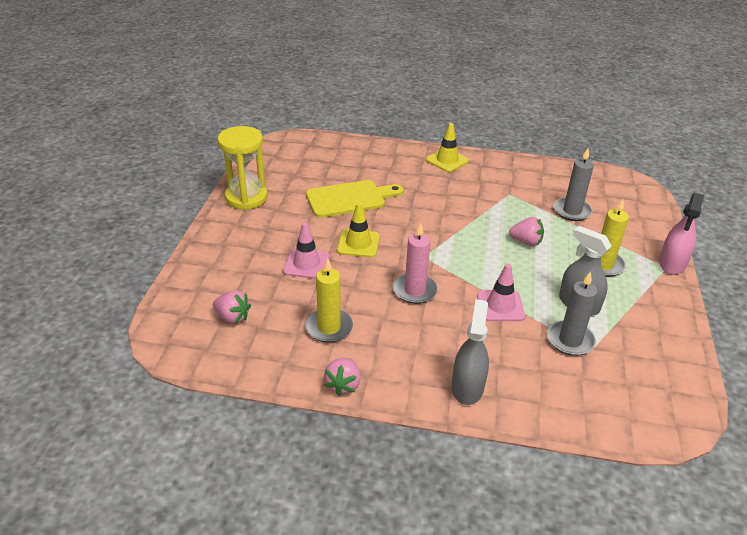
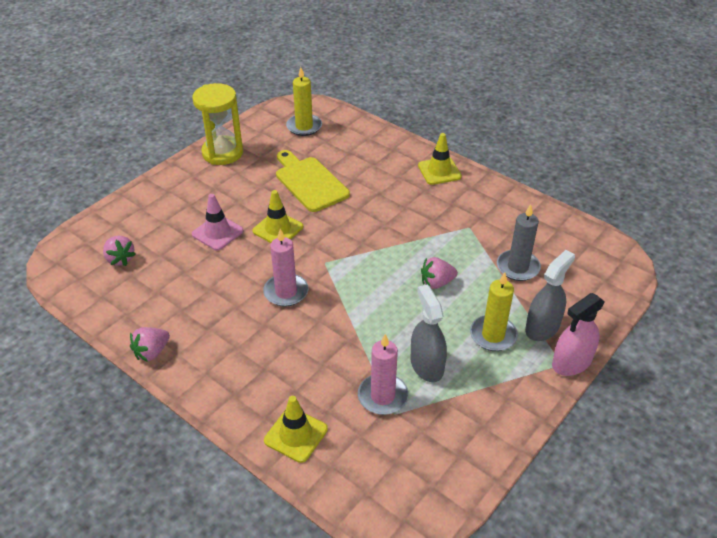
camera: 30 degrees right, 5 degrees up
yellow candle [305,259,353,343] -> yellow candle moved to [286,67,322,136]
yellow cutting board [306,180,404,218] -> yellow cutting board turned 135 degrees counterclockwise [276,150,350,212]
grey spray bottle [452,299,489,405] -> grey spray bottle moved to [525,250,575,341]
pink traffic cone [477,264,525,321] -> none
pink strawberry [509,217,544,246] -> pink strawberry turned 120 degrees clockwise [421,257,458,289]
grey candle [547,271,598,356] -> pink candle [358,334,408,415]
none -> yellow traffic cone [264,396,328,463]

